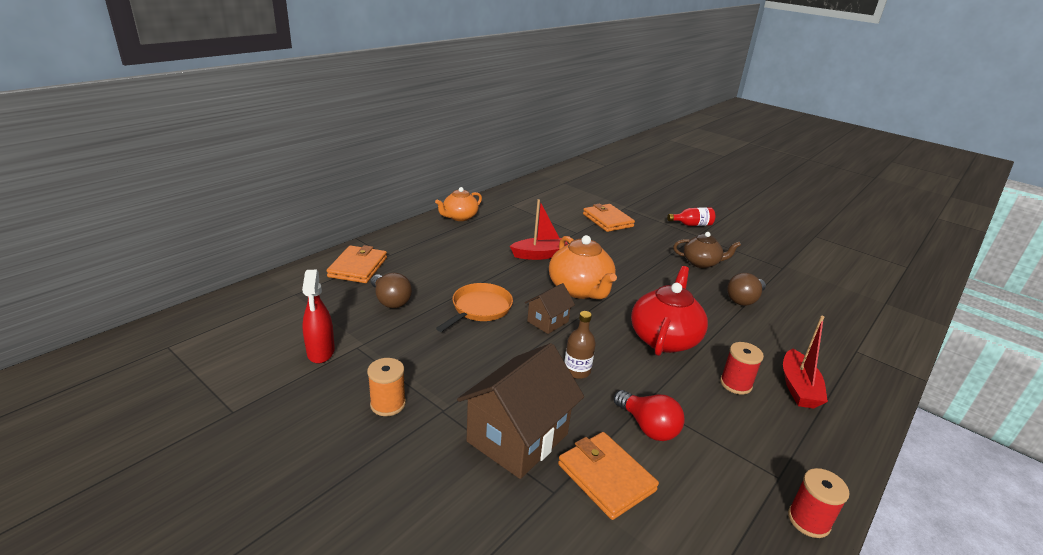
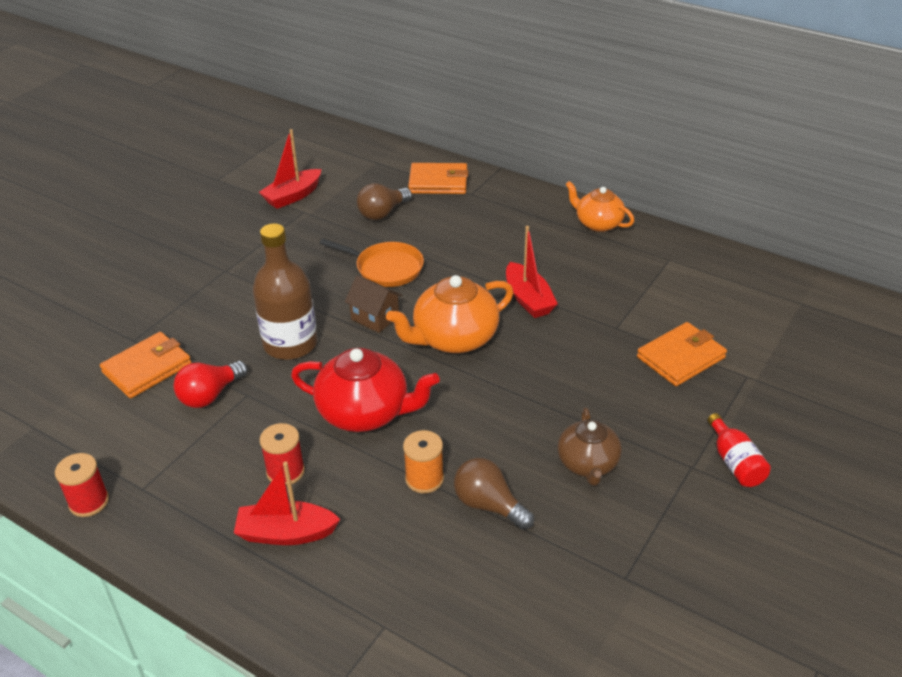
camera: 85 degrees right, 10 degrees up
red spray bottle [302,270,335,363] -> red boat [259,129,321,209]
orange spool [367,358,406,416] -> orange spool moved to [403,430,444,493]
brown house [457,343,584,479] -> none
brown bottle [564,311,596,379] -> brown bottle [253,223,318,360], size x1.88

